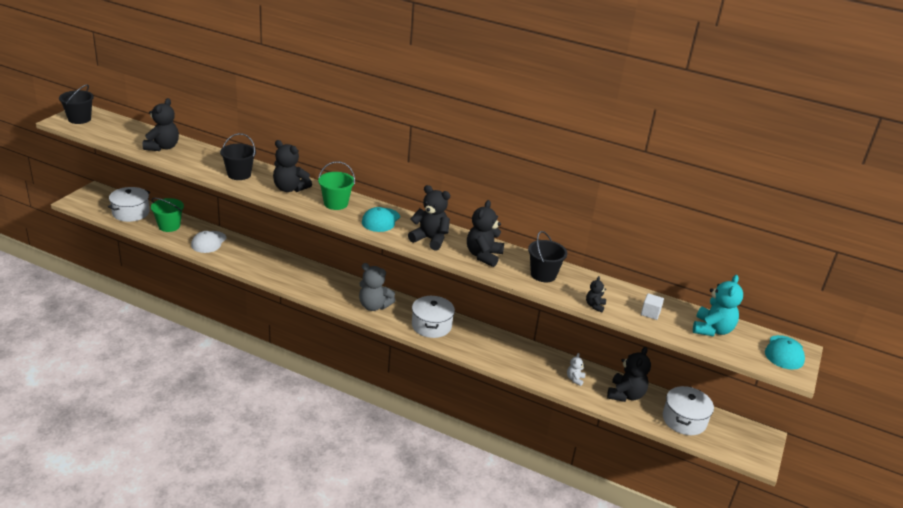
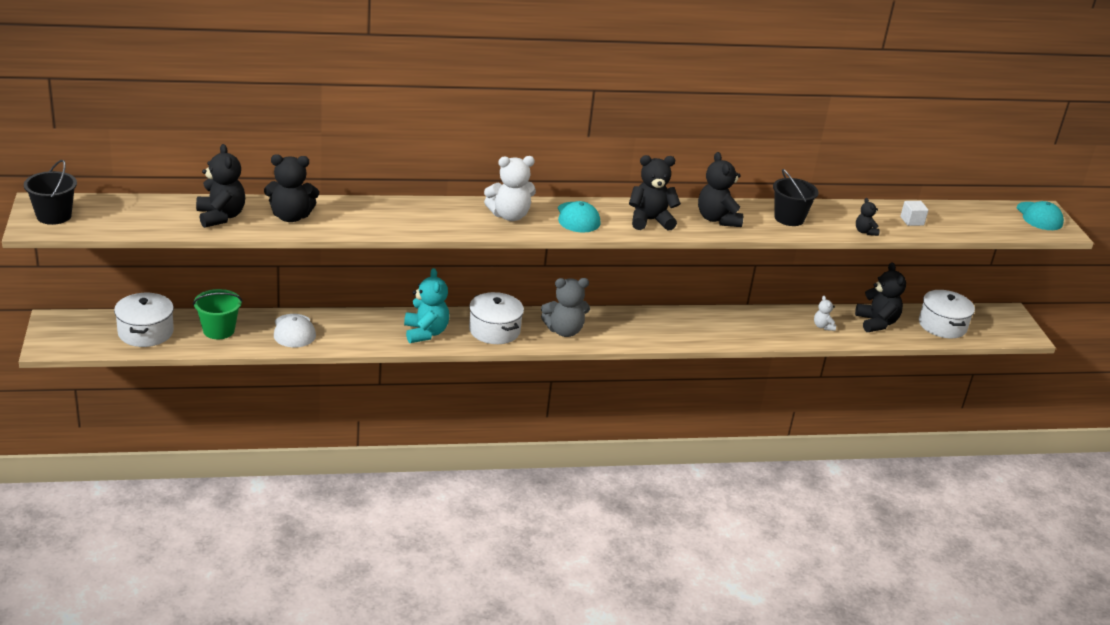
camera: 35 degrees left, 0 degrees up
black bucket [220,133,256,180] -> none
black teddy bear [273,140,312,192] -> black teddy bear moved to [264,154,319,222]
green bucket [318,161,355,210] -> white teddy bear [484,156,536,221]
white pot [412,296,455,338] -> white pot moved to [469,292,524,344]
turquoise teddy bear [693,275,743,336] -> turquoise teddy bear moved to [404,268,449,343]

